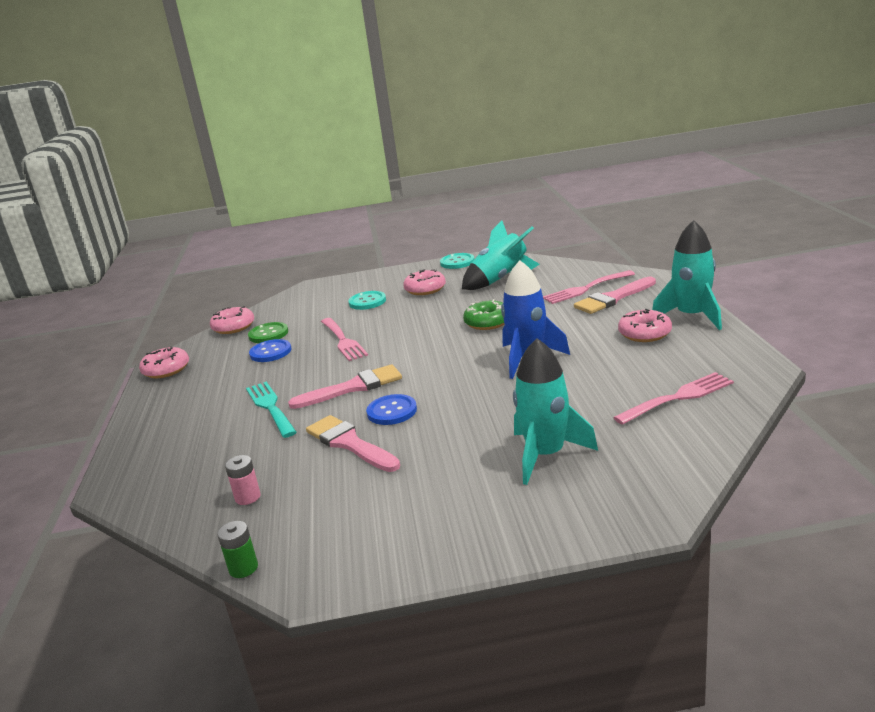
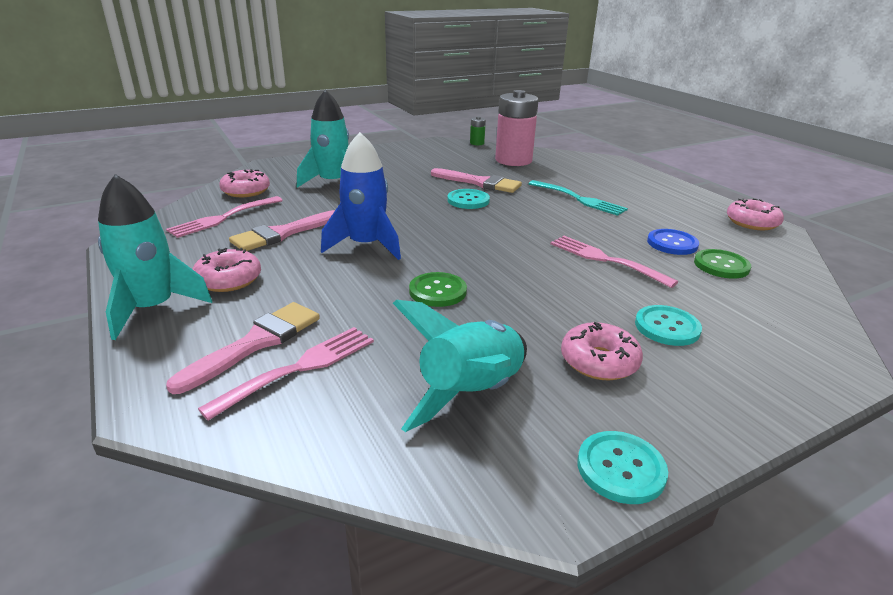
camera: 155 degrees right, 5 degrees up
pink donut [210,306,254,334] -> pink donut moved to [219,169,270,197]
pink battery [225,455,261,505] -> pink battery [495,90,539,166], size x2.35
pink brush [288,364,402,409] -> pink brush moved to [229,210,335,251]
blue button [366,394,417,425] -> turquoise button [447,189,490,209]
green donut [463,299,504,330] -> green button [409,272,467,307]

